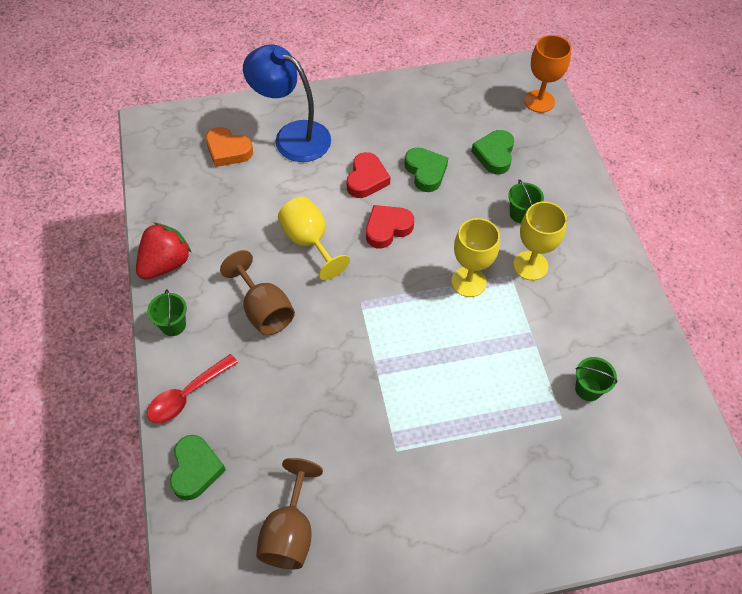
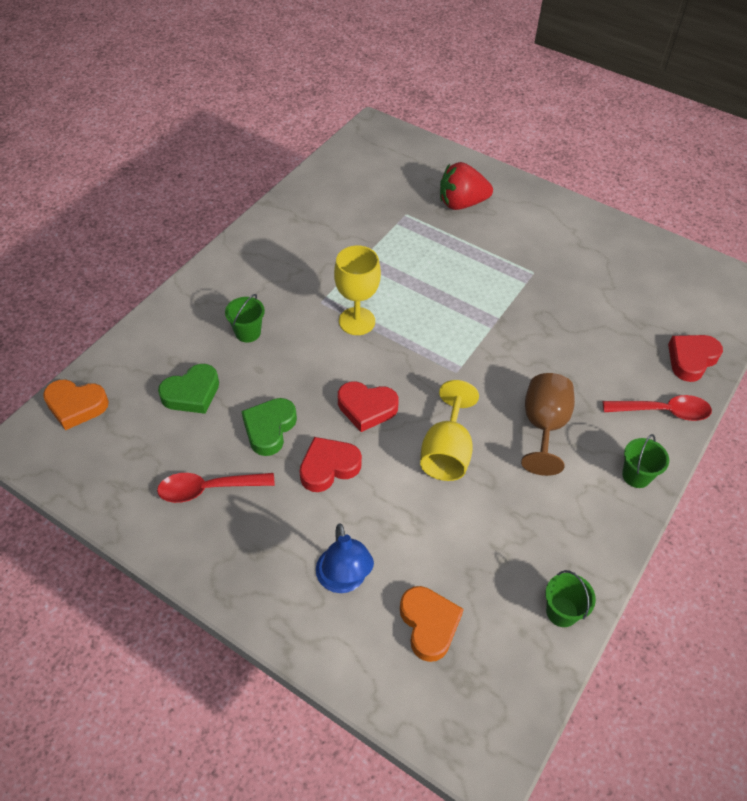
camera: 135 degrees left, 5 degrees down
red strawberry [136,223,192,280] -> red strawberry moved to [440,162,493,210]
green heart [170,435,226,500] -> red heart [668,335,723,382]
blue lamp [243,44,331,162] -> blue lamp [316,523,374,593], size x0.64
brown goblet [256,458,323,569] -> none
yellow goblet [513,202,567,281] -> none
orange goblet [524,35,571,113] -> orange heart [43,379,109,430]
green bucket [575,357,617,401] -> green bucket moved to [545,570,596,627]
none -> red spoon [157,473,275,503]

